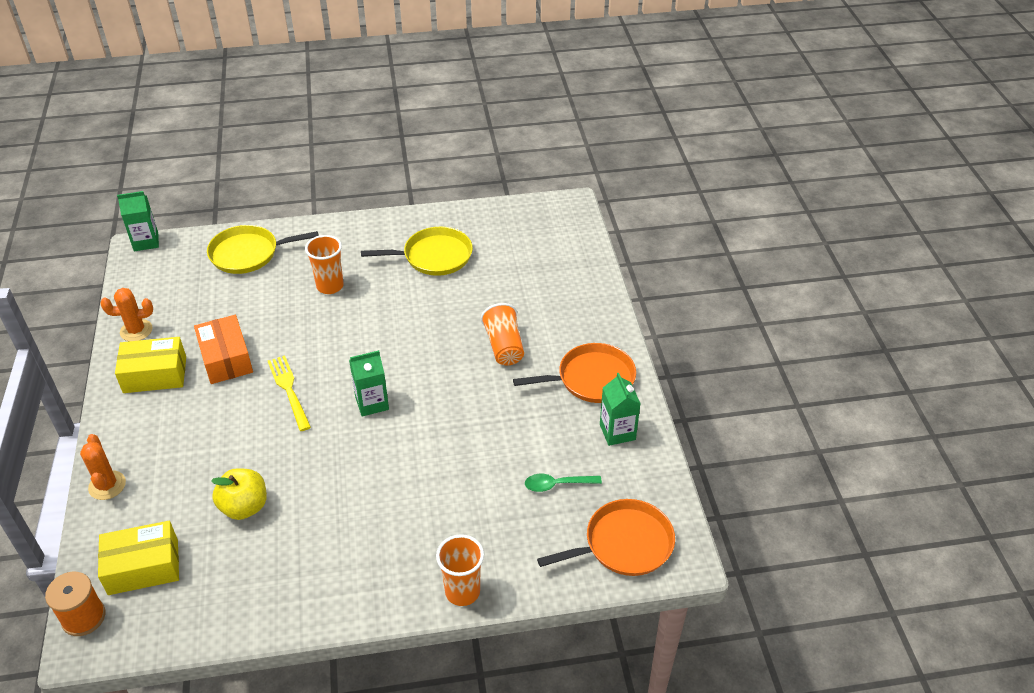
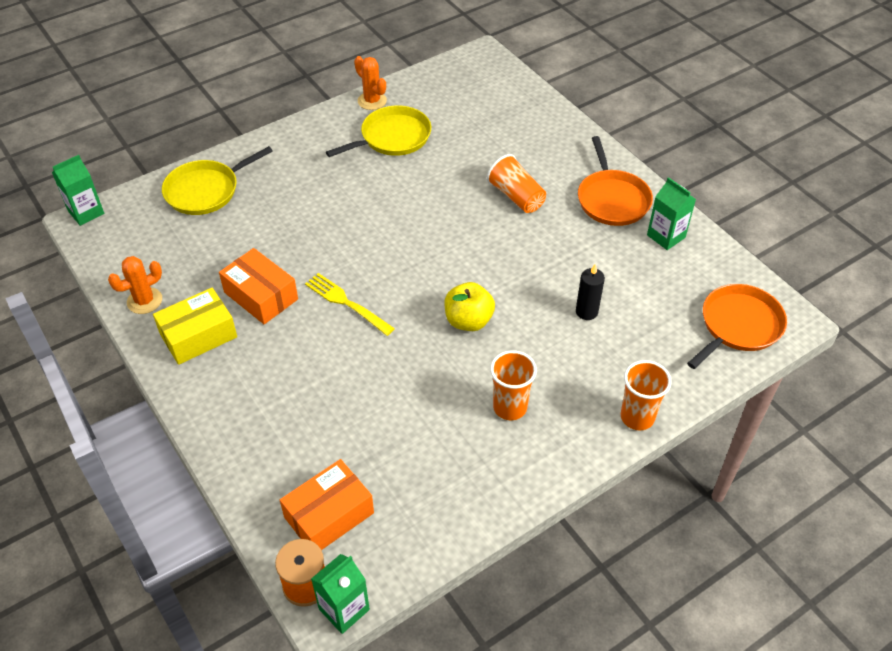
camera: 25 degrees left, 5 degrees up
orange cactus [80,434,126,500] -> orange cactus moved to [354,56,387,110]
yellow box [98,521,179,595] -> orange box [280,459,374,550]
yellow apple [211,469,267,520] -> yellow apple moved to [444,282,495,331]
orange cup [305,235,344,294] -> orange cup moved to [490,350,537,420]
green carton [349,350,389,417] -> green carton moved to [311,554,370,634]
orange pan [513,343,636,403] -> orange pan turned 120 degrees clockwise [578,136,653,226]
green spoon [525,474,602,492] -> none
none -> black candle [576,264,605,320]

